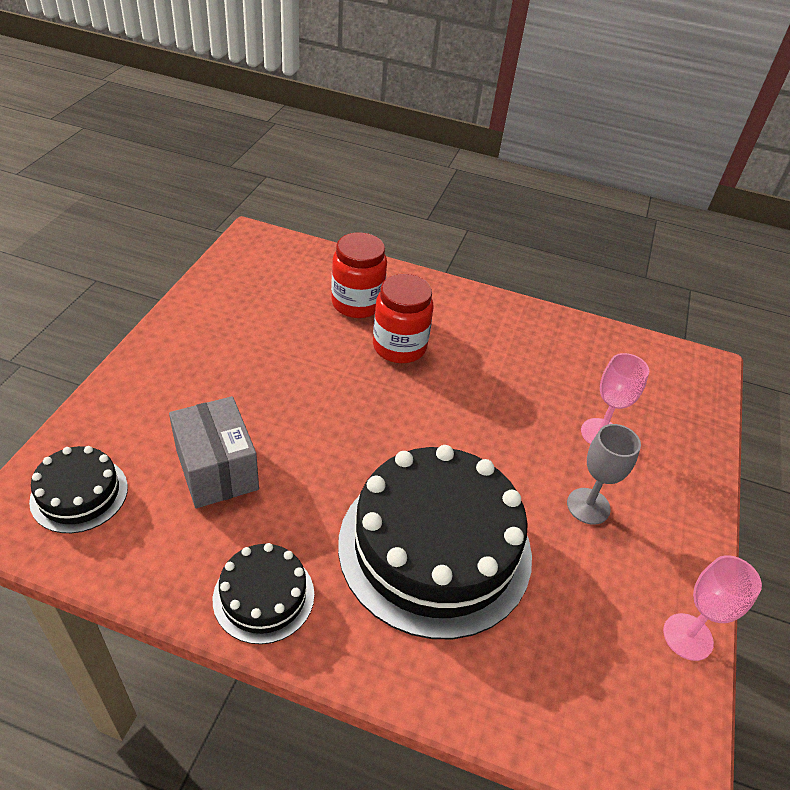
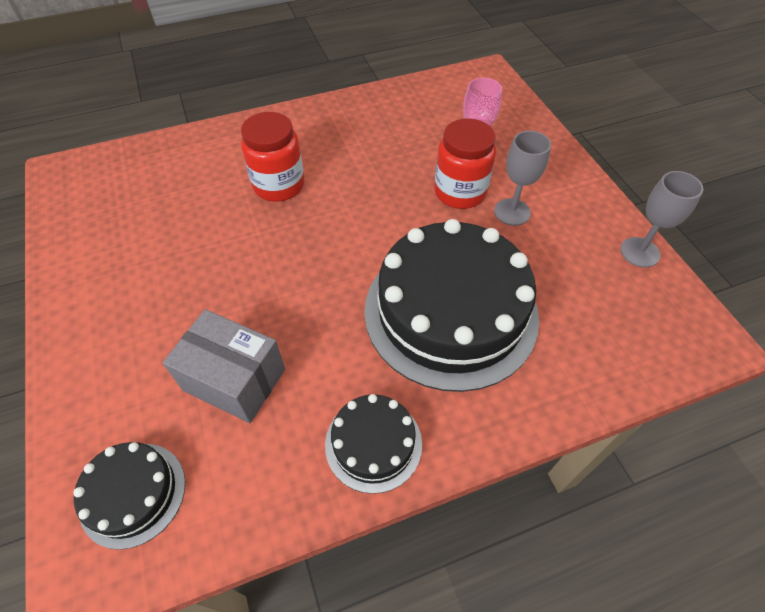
camera: 35 degrees left, 10 degrees up
red jar [331,232,387,318] -> red jar moved to [434,118,496,209]
pink goblet [663,555,762,661] -> grey goblet [620,171,703,267]

